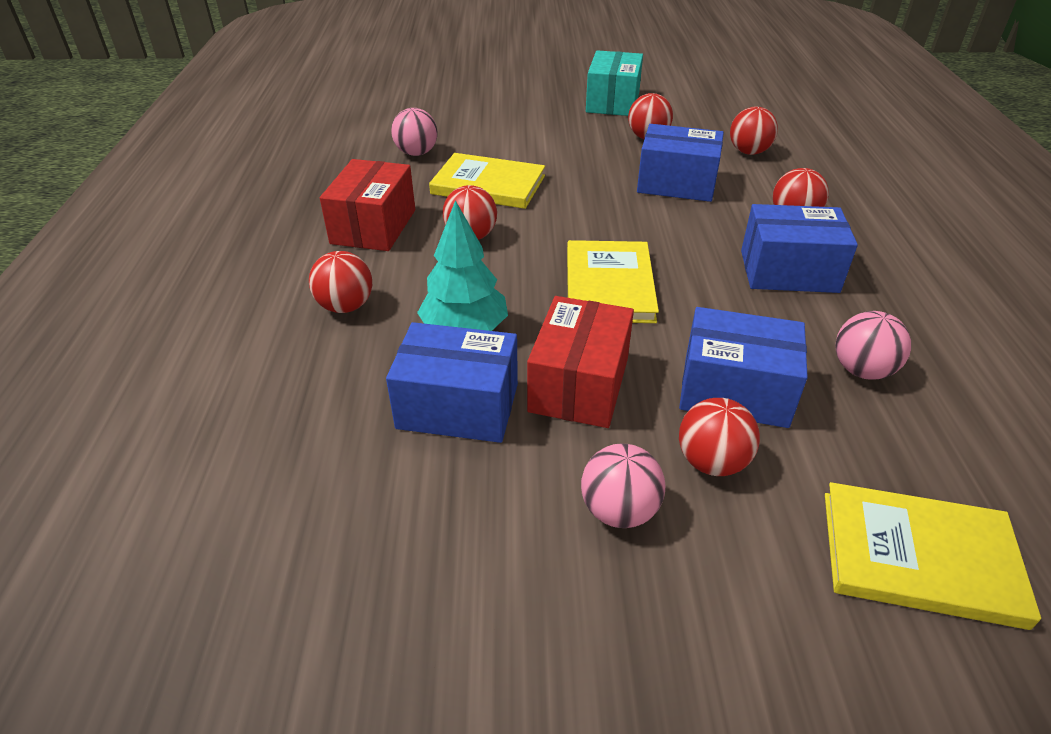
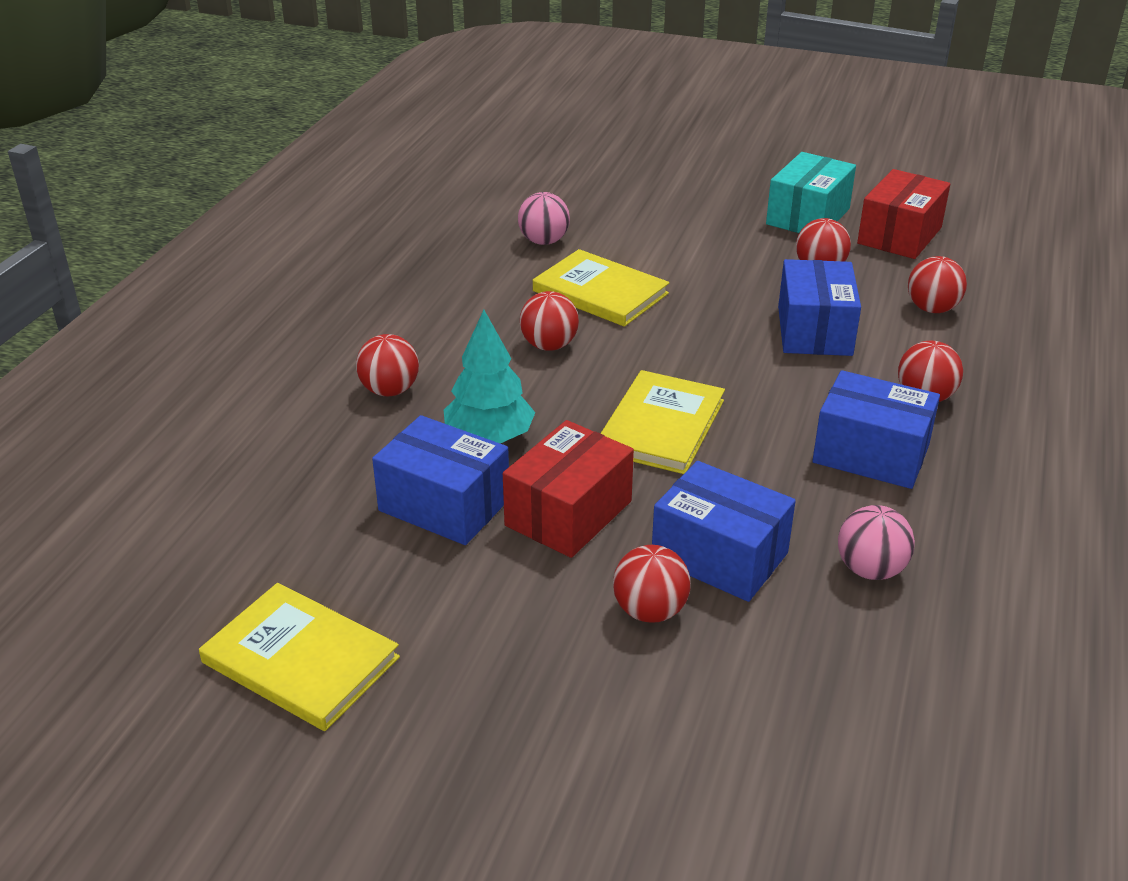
camera: 20 degrees right, 5 degrees down
red box [320,159,415,251] -> red box moved to [857,169,950,259]
pink ball [581,443,665,528] -> none
blue box [637,124,724,202] -> blue box turned 60 degrees clockwise [778,259,861,356]
yellow book [825,482,1041,630] -> yellow book moved to [199,583,400,731]

